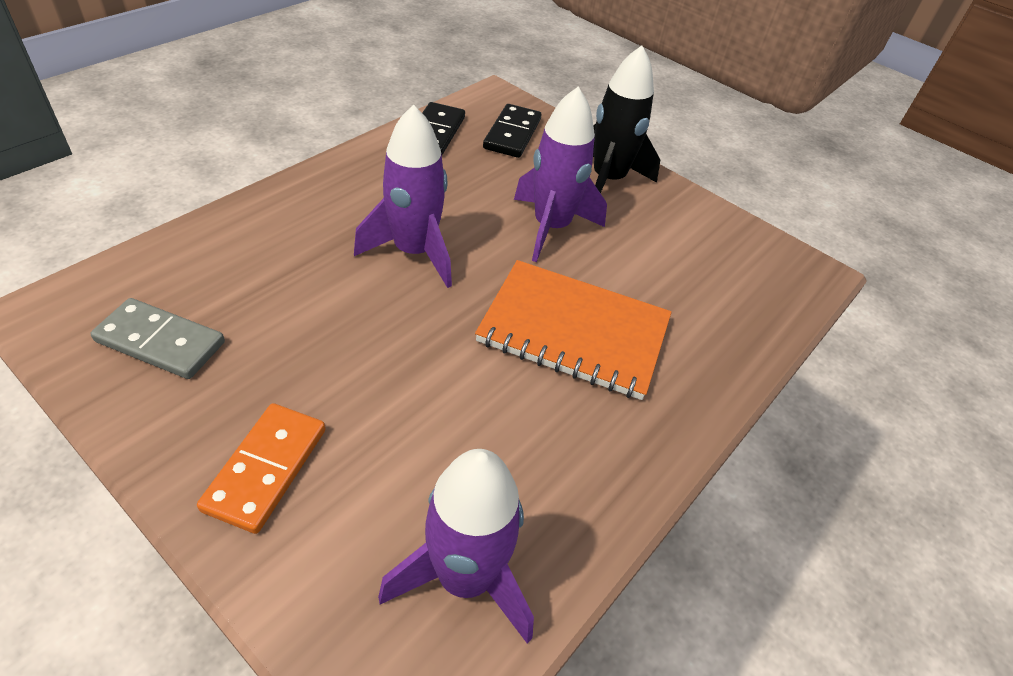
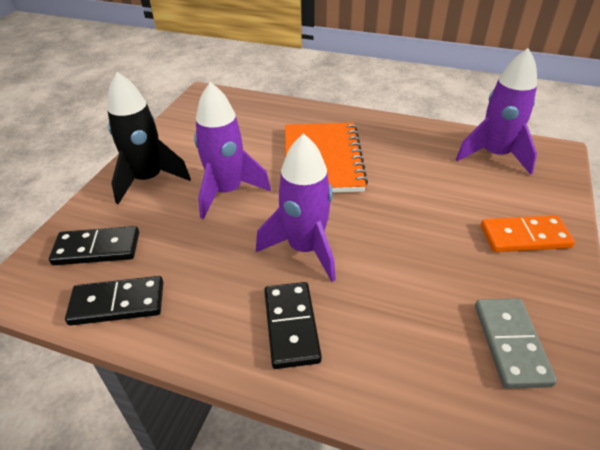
camera: 105 degrees left, 5 degrees down
none -> black domino [264,282,322,369]

